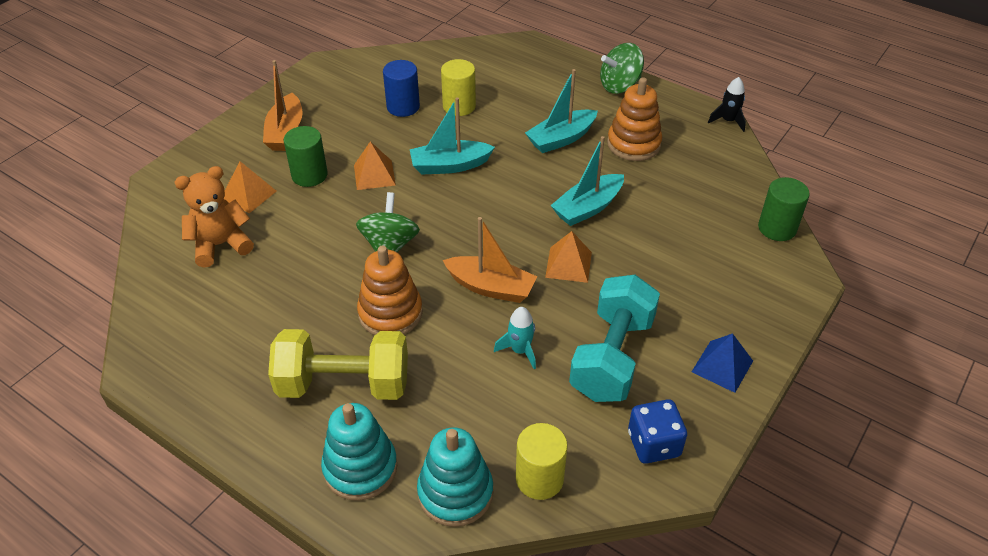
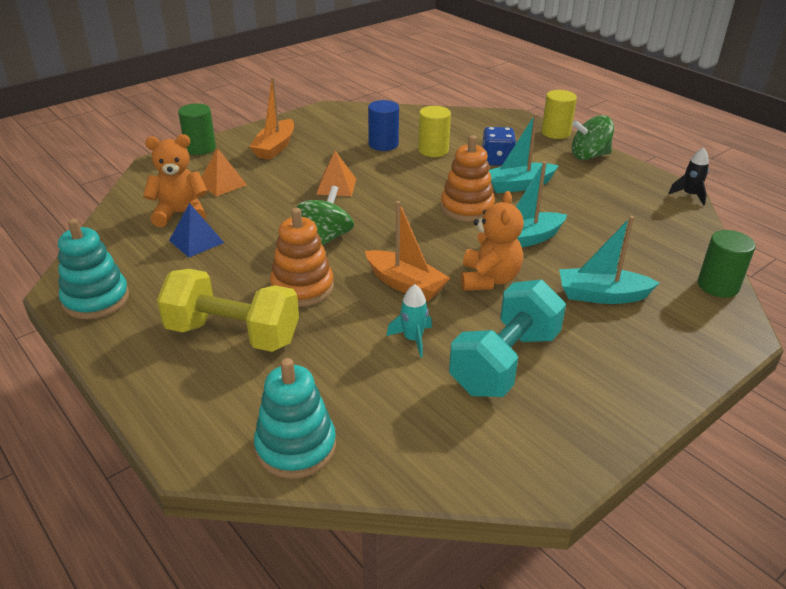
camera: 15 degrees right, 10 degrees down
green cylinder [284,126,328,187] -> green cylinder moved to [178,103,216,155]
turquoise stacking toy [321,403,397,501] -> turquoise stacking toy moved to [58,218,129,319]
turquoise boat [410,97,495,175] -> turquoise boat moved to [559,216,659,304]
yellow cylinder [516,423,568,500] -> yellow cylinder moved to [542,90,577,139]
orange pyramid [545,231,592,283] -> orange teddy bear [461,191,524,291]
orange stacking toy [607,77,662,161] -> orange stacking toy moved to [440,135,495,222]
blue dice [628,399,687,464] -> blue dice moved to [482,127,516,166]
blue pyramid [692,333,753,393] -> blue pyramid moved to [169,203,224,257]

